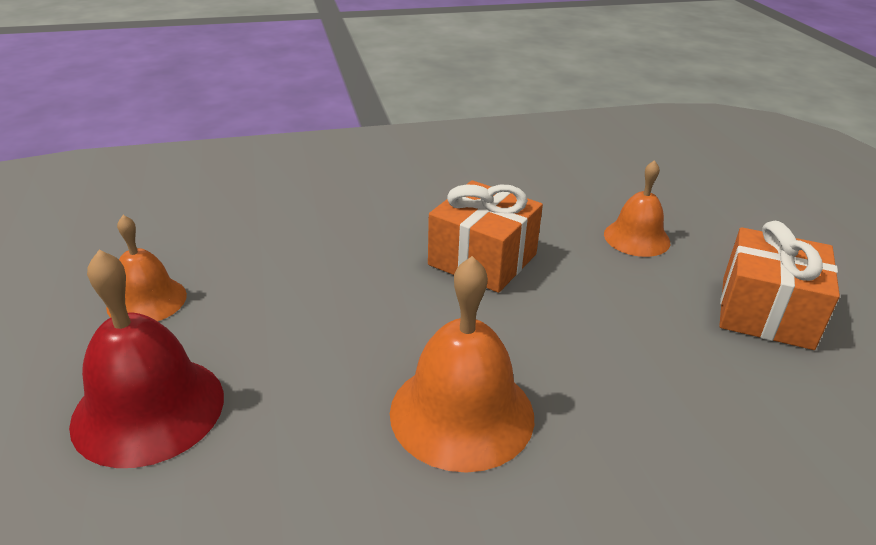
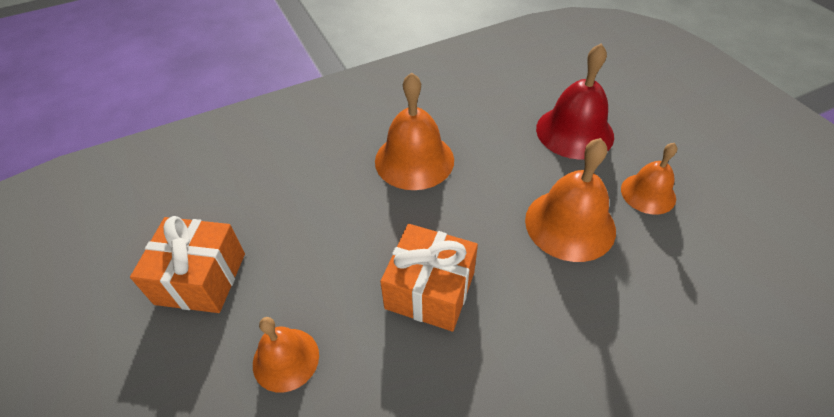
camera: 170 degrees right, 15 degrees up
none -> orange bell [525,138,616,262]

